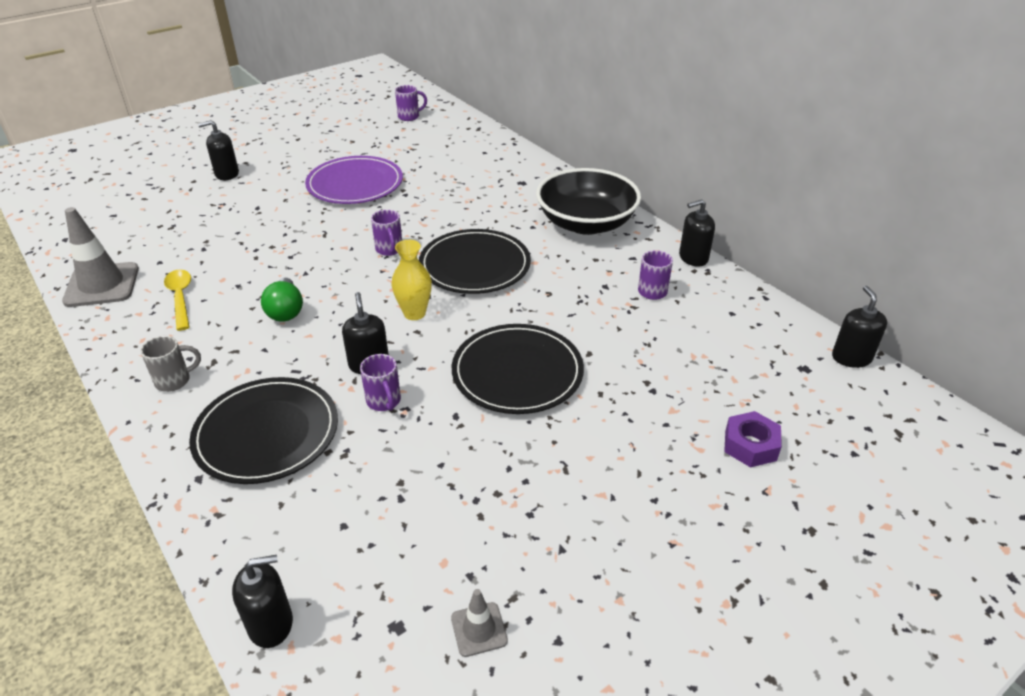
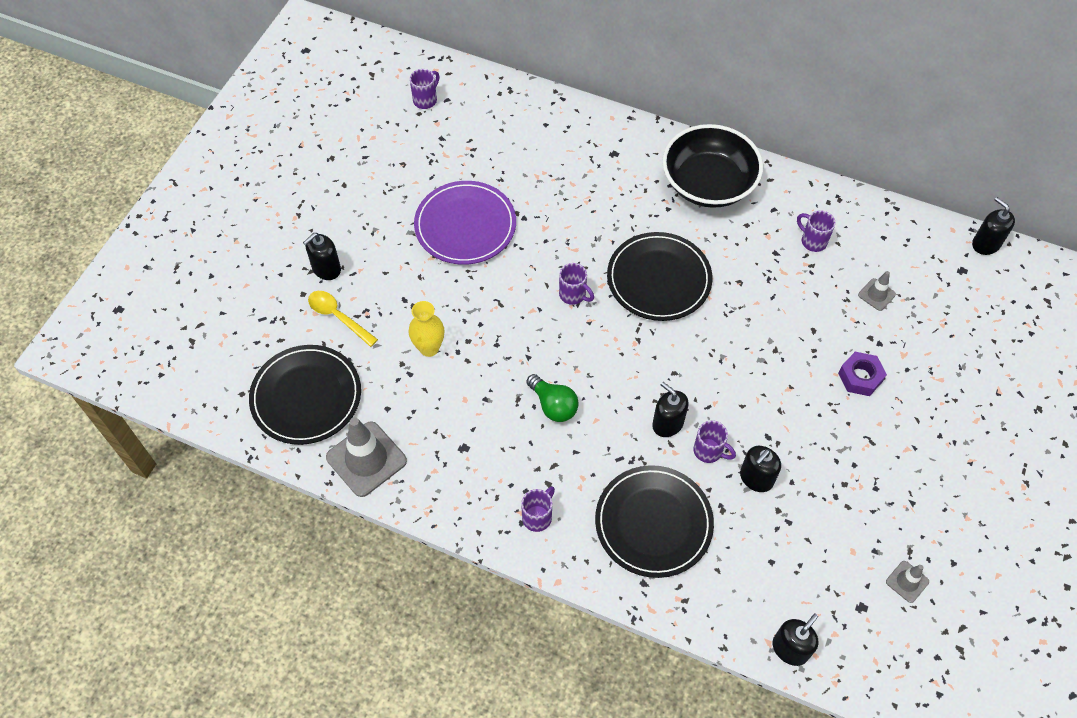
camera: 30 degrees left, 20 degrees up
grey mug [140,336,201,392] -> purple mug [521,486,555,532]
yellow spoon [164,269,191,331] -> yellow spoon moved to [308,291,378,347]
yellow vase [392,240,432,320] -> yellow vase moved to [408,301,445,357]
black plate [452,324,584,414] -> black plate moved to [249,345,361,445]
black soap dispenser [679,199,715,267] -> black soap dispenser moved to [740,446,781,492]
purple nut [724,411,782,468] -> purple nut moved to [838,352,887,396]
none -> grey traffic cone [858,271,896,311]

